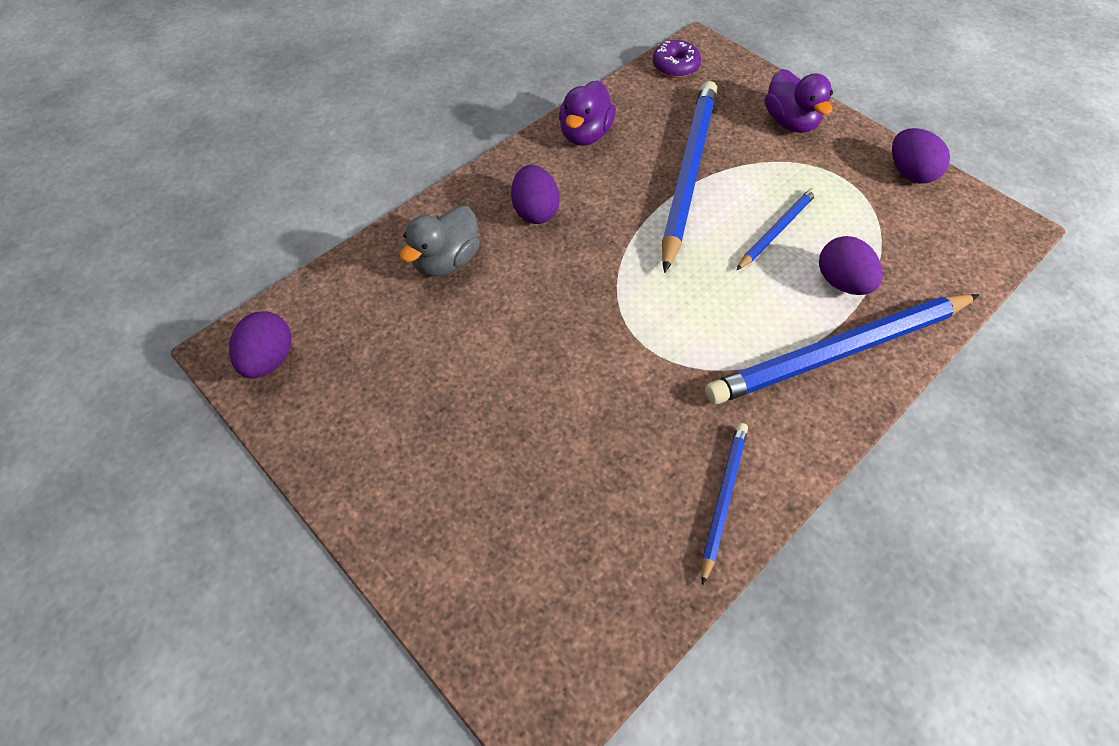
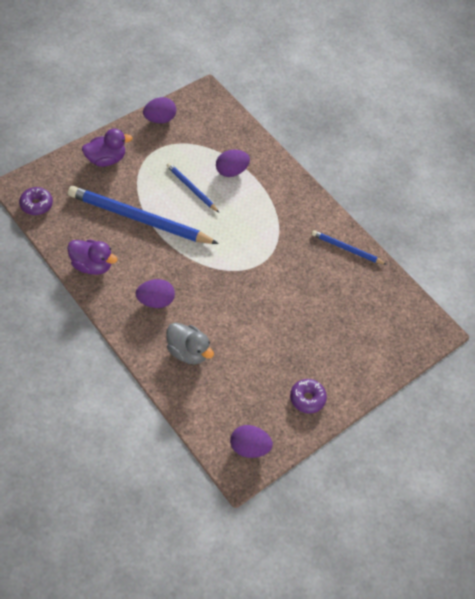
camera: 90 degrees left, 0 degrees up
blue pencil [705,294,979,405] -> none
none -> purple donut [290,379,327,413]

